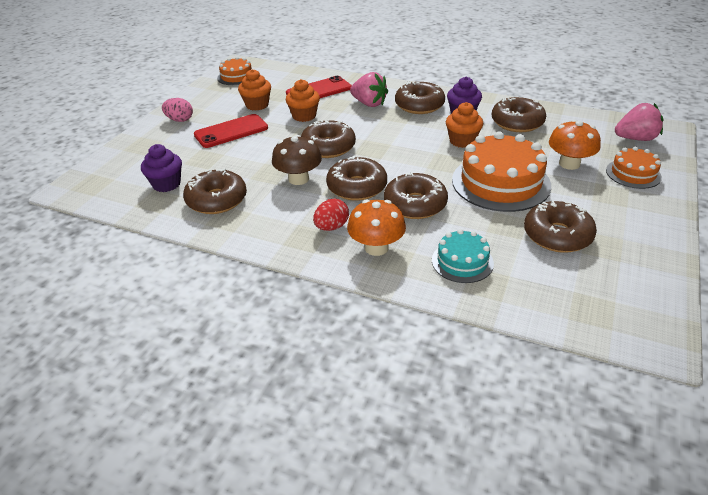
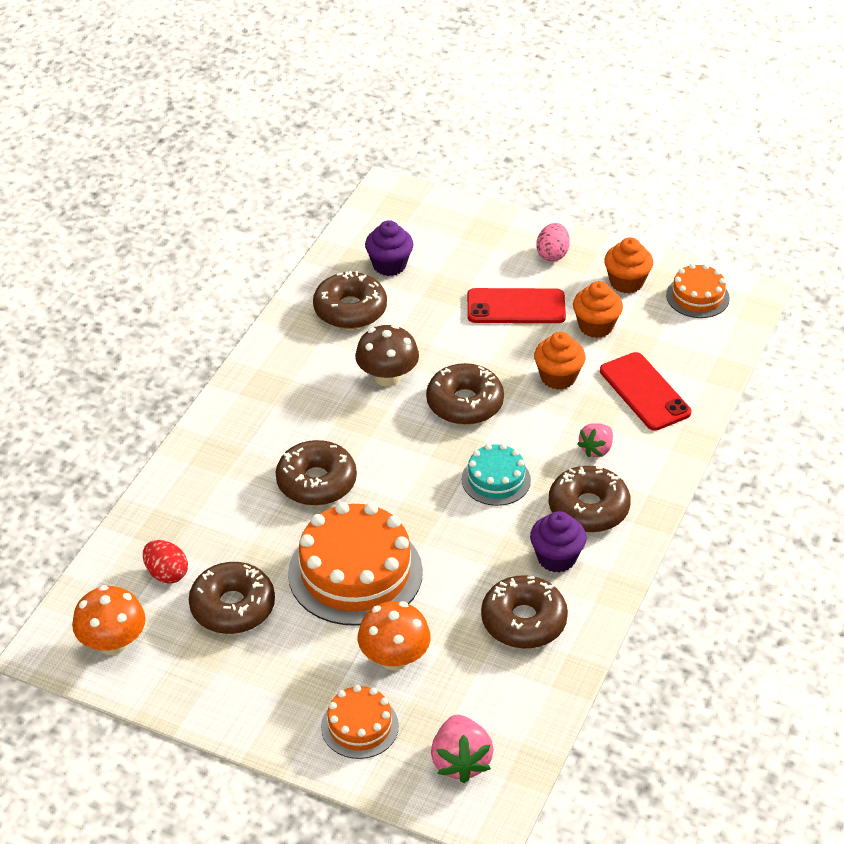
camera: 90 degrees right, 5 degrees up
red phone [194,114,268,148] -> red phone turned 60 degrees counterclockwise [467,288,566,323]
red egg [313,199,349,231] -> red egg moved to [143,540,188,584]
brown donut [326,155,387,201] -> none
orange mushroom [347,199,406,256] -> orange mushroom moved to [72,585,146,655]
pink strawberry [350,72,388,107] -> pink strawberry [577,423,613,457], size x0.65
turquoise cake [432,229,494,283] -> turquoise cake moved to [462,443,531,506]
orange cupcake [446,102,483,148] -> orange cupcake moved to [604,237,653,293]

